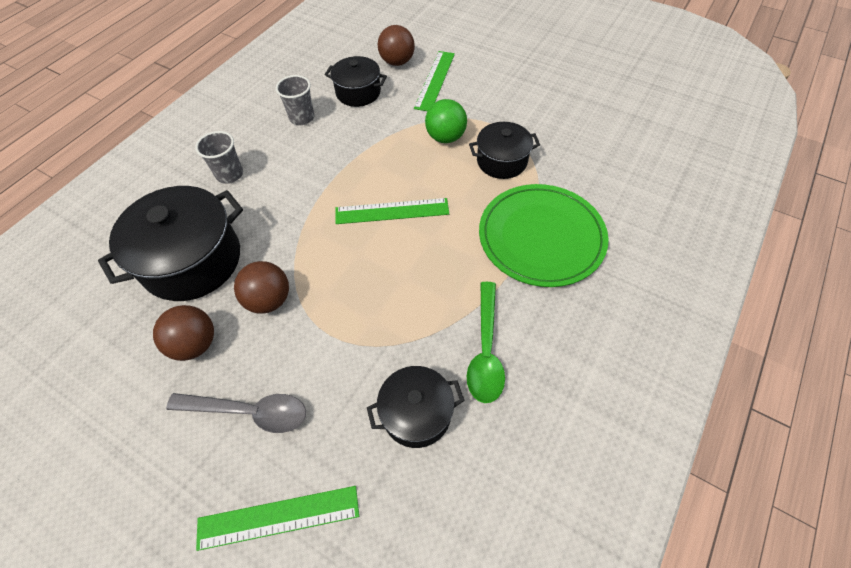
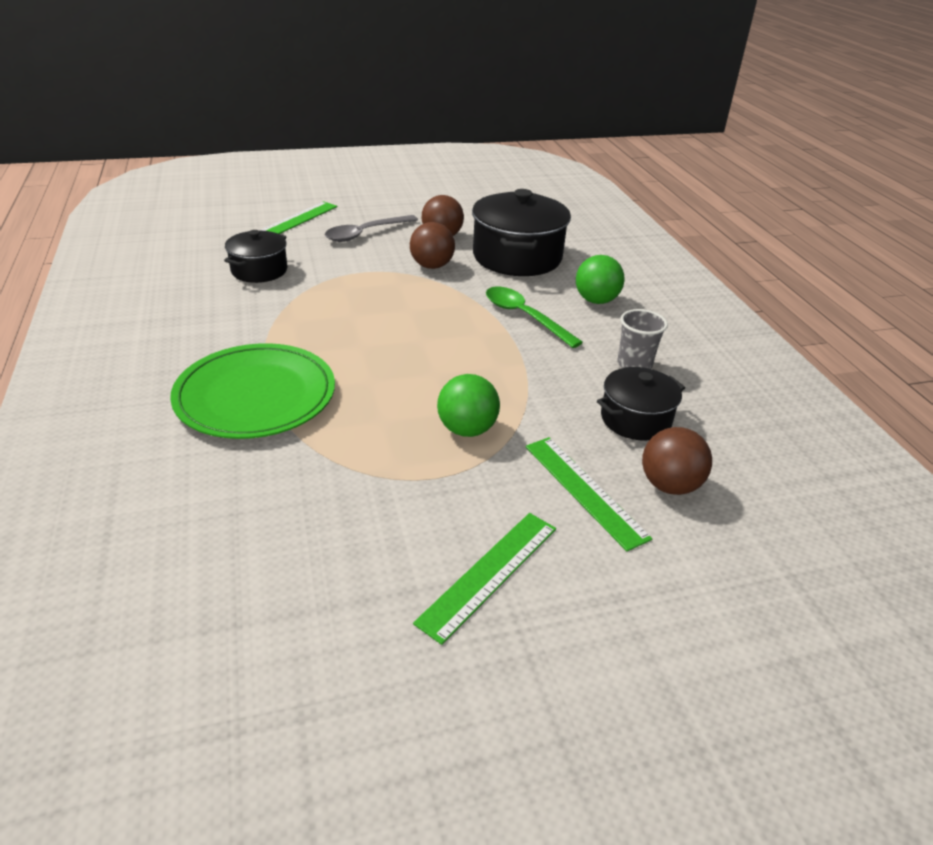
camera: 130 degrees right, 20 degrees down
grey cup [195,131,243,184] -> green ball [576,255,625,304]
green ruler [335,198,449,224] -> green ruler moved to [413,513,556,645]
green spoon [467,282,505,403] -> green spoon moved to [486,287,583,348]
black pot [469,122,540,179] -> none

